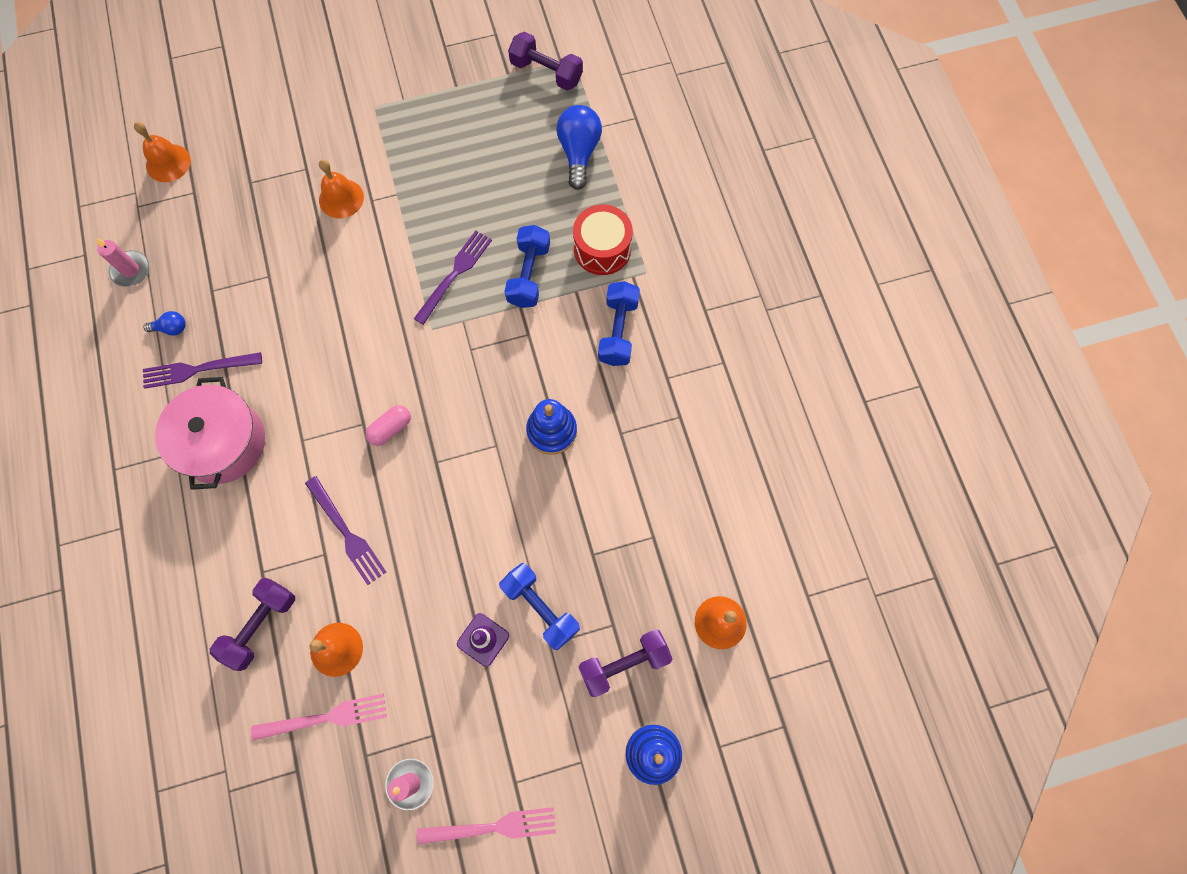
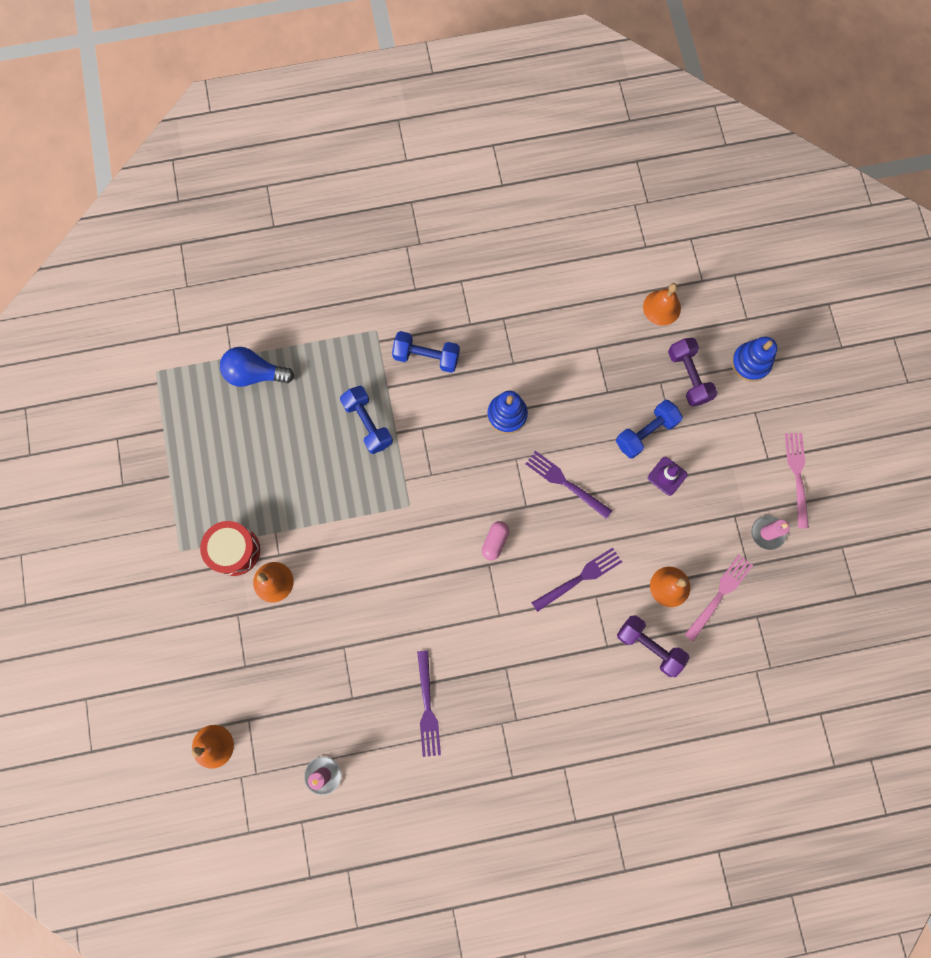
camera: 85 degrees left, 5 degrees up
blue light bulb [144,311,186,336] -> none
pink pot [155,377,265,490] -> none
pink fork [251,694,387,741] -> pink fork turned 45 degrees clockwise [685,554,753,641]
pink capsule [365,405,411,446] -> pink capsule turned 60 degrees clockwise [482,521,509,561]
purple fork [414,231,492,325] -> purple fork moved to [526,451,612,519]
blue dumbbell [504,225,550,308] -> blue dumbbell turned 45 degrees clockwise [340,386,393,454]
purple dumbbell [508,32,583,91] -> none
red drum [573,204,633,275] -> red drum moved to [200,521,260,576]

